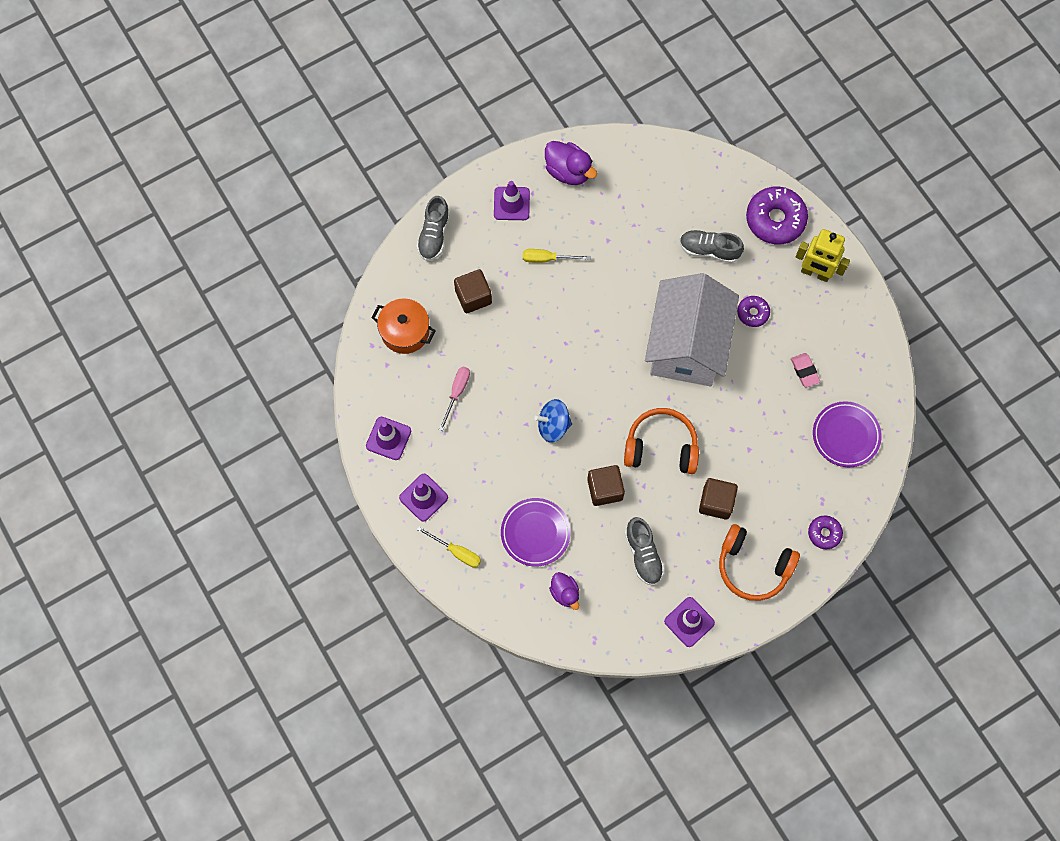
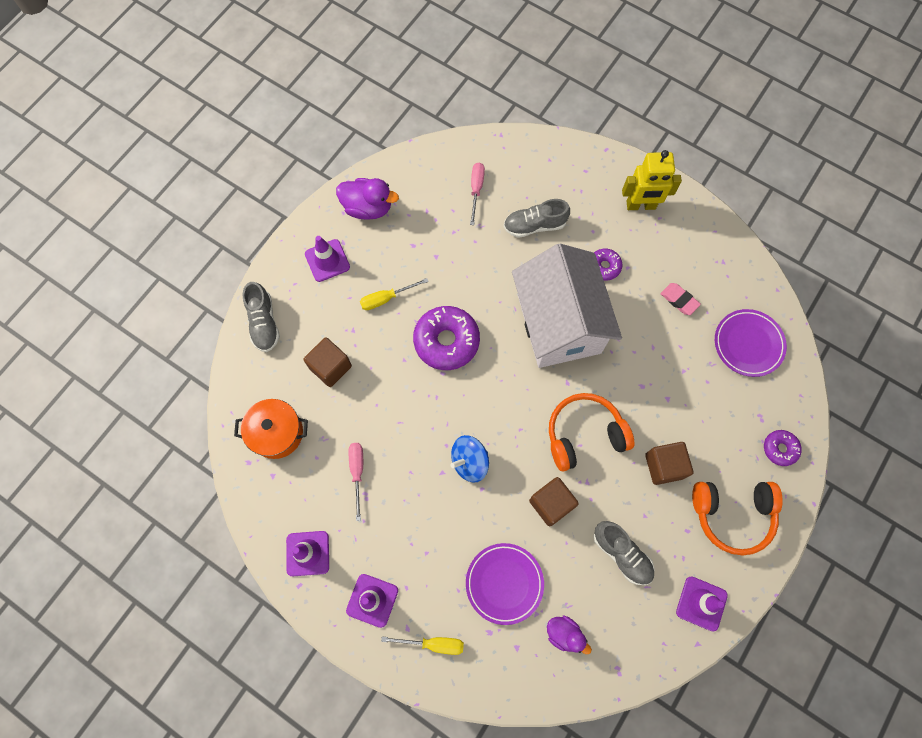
camera: 25 degrees left, 0 degrees up
purple donut [746,187,808,244] -> purple donut moved to [413,306,480,370]
none -> pink screwdriver [470,163,485,225]

